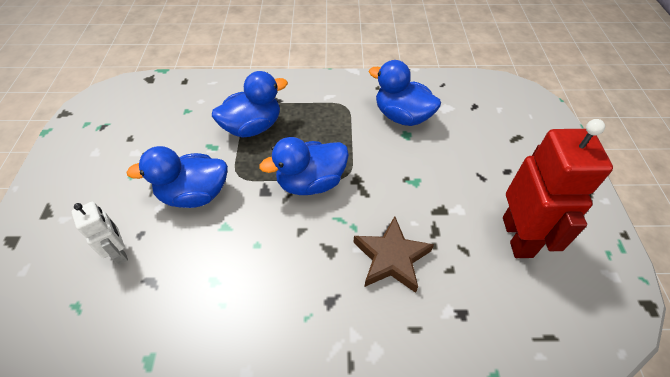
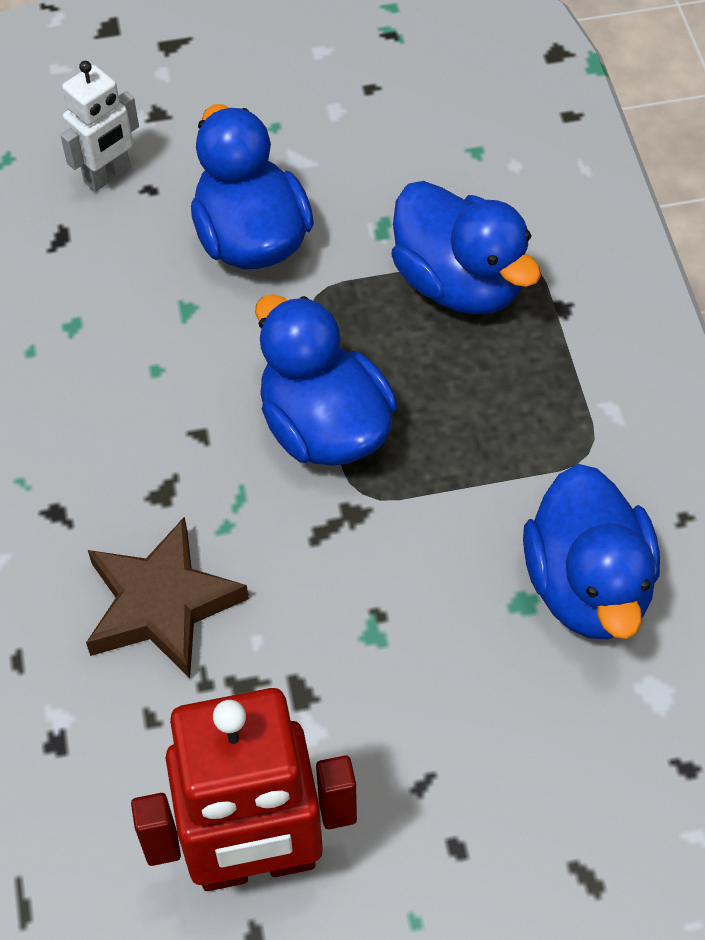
camera: 80 degrees right, 5 degrees up
blue duck [369,60,441,126] -> blue duck turned 150 degrees clockwise [523,464,660,639]

